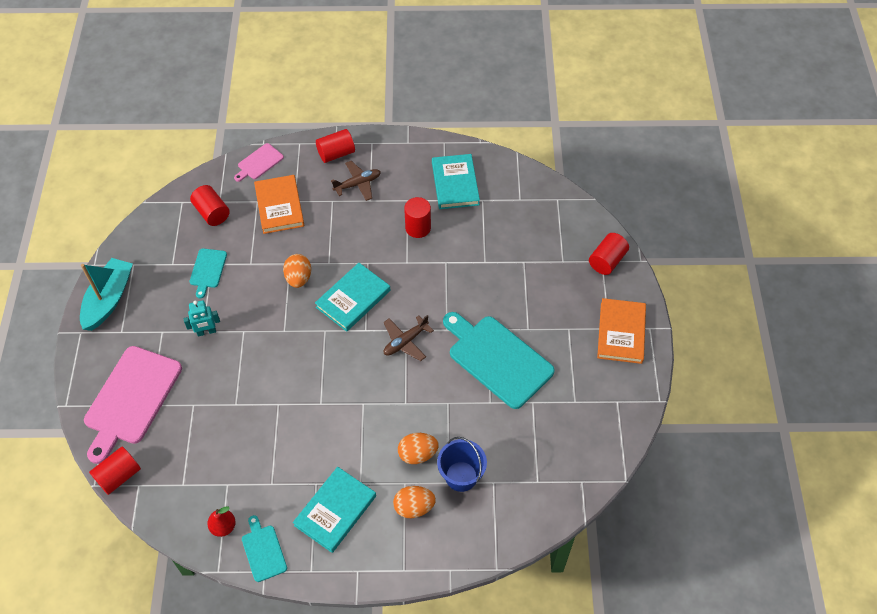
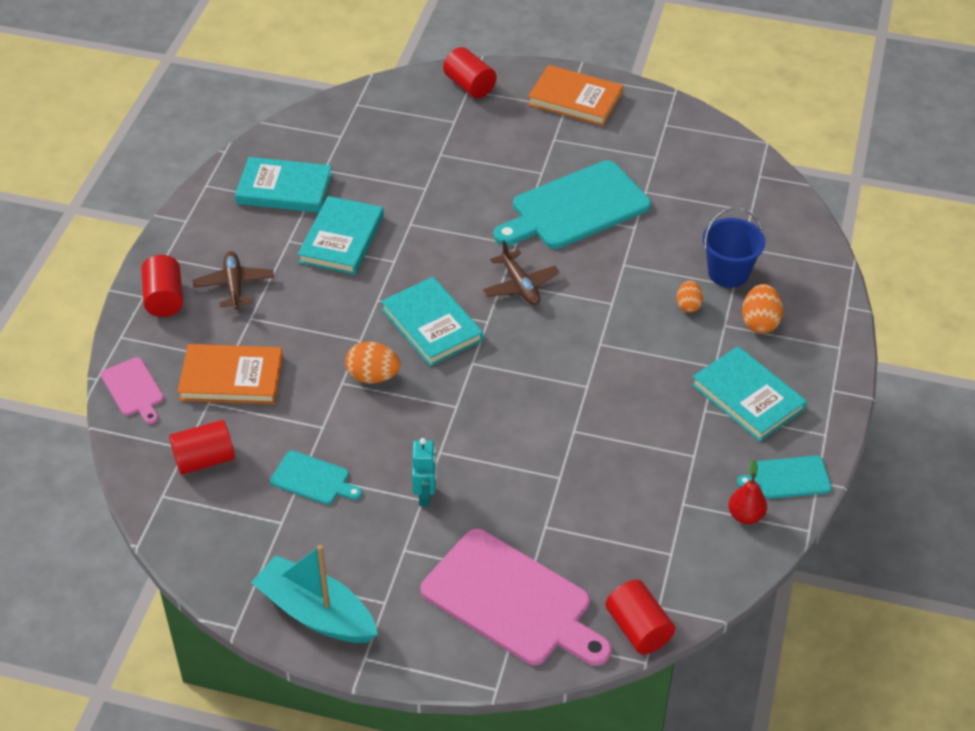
camera: 75 degrees left, 10 degrees down
orange egg [398,433,439,464] -> orange egg [677,281,703,313], size x0.65
red cylinder [404,197,431,238] -> turquoise book [298,196,384,275]

